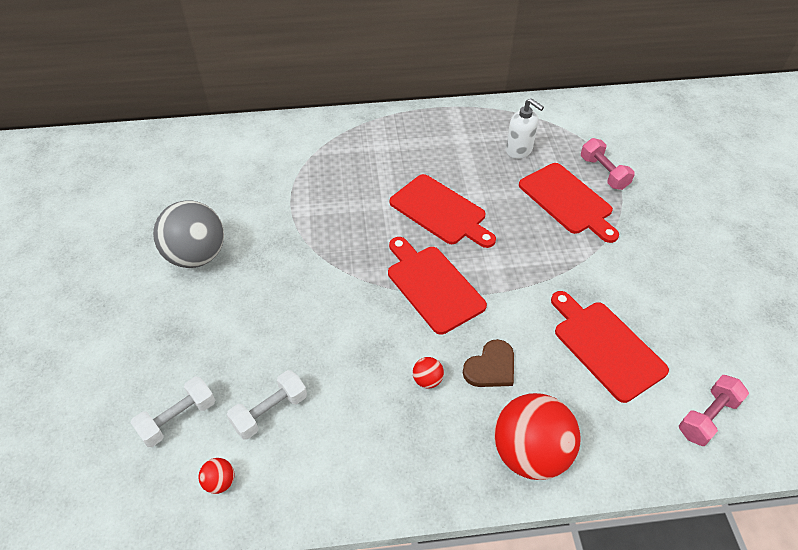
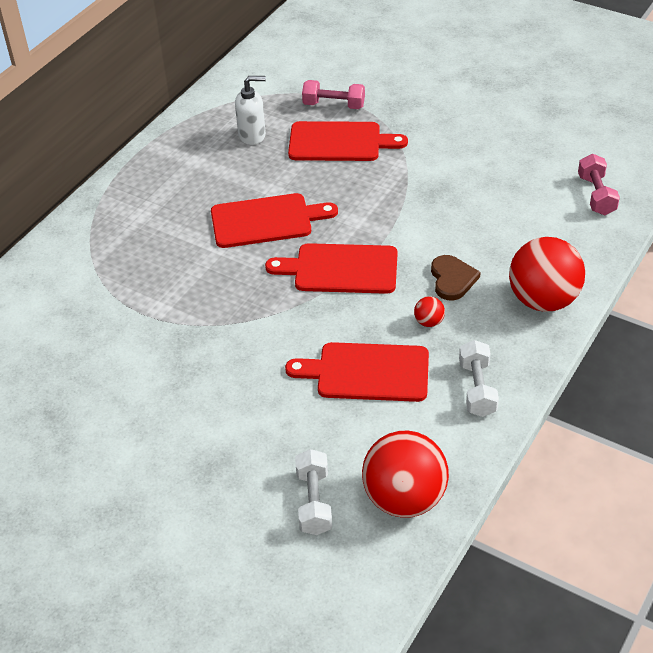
camera: 50 degrees left, 5 degrees down
grey ball [153,201,224,268] -> none
red ball [199,458,234,494] -> red ball [362,431,449,518], size x2.44
white dumbbell [227,370,307,440] -> white dumbbell moved to [459,340,499,417]
red cutting board [551,291,669,403] -> red cutting board moved to [285,342,429,402]

